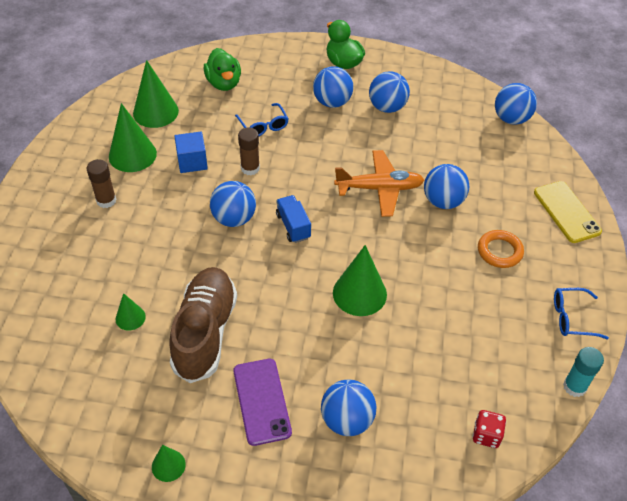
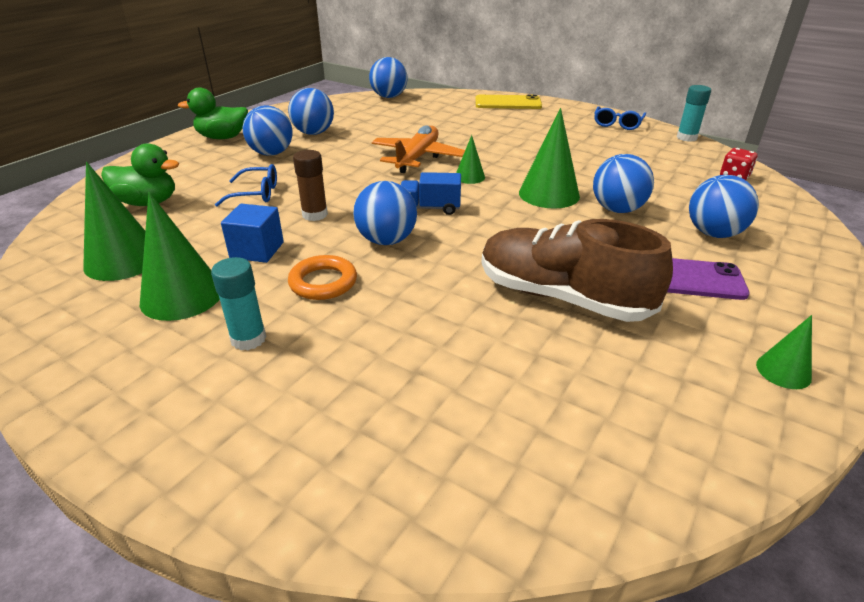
camera: 65 degrees left, 15 degrees down
brown glue stick [87,159,116,208] -> turquoise glue stick [211,257,266,350]
green cone [115,293,146,331] -> green cone moved to [456,135,485,184]
blue ball [424,164,470,209] -> blue ball moved to [593,154,654,213]
orange ring [478,230,524,268] -> orange ring moved to [288,255,357,300]

